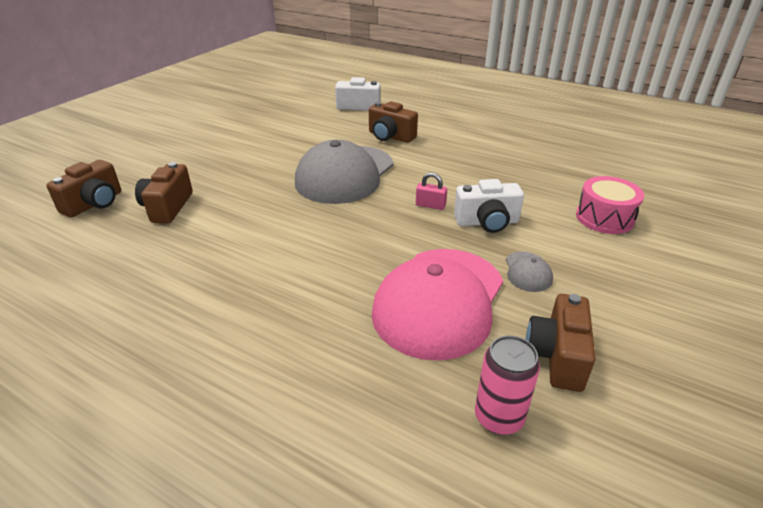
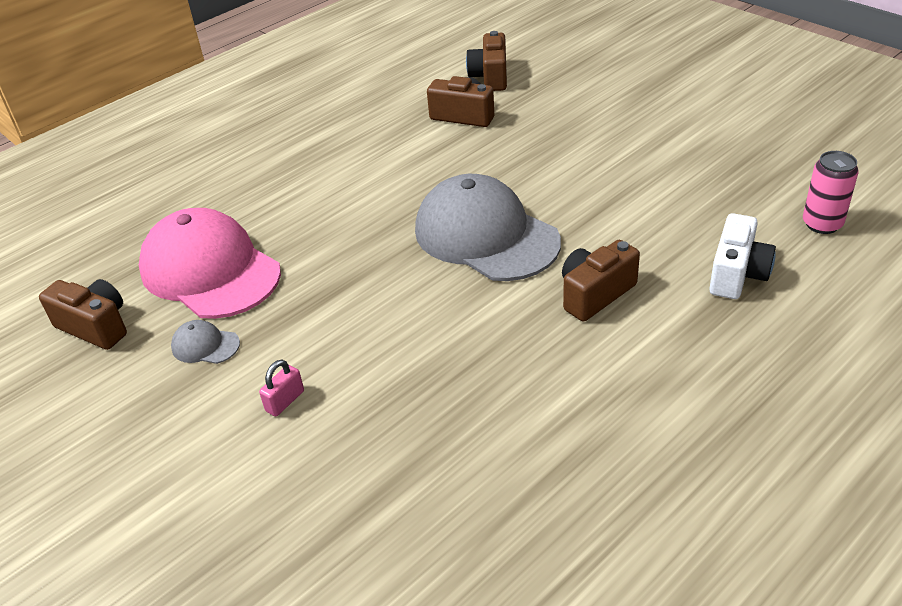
camera: 110 degrees right, 5 degrees up
brown camera [46,160,121,218] -> brown camera turned 45 degrees clockwise [466,31,507,91]
pink padlock [416,172,447,210] -> pink padlock moved to [259,360,304,417]
white camera [454,179,524,233] -> none
pink can [475,335,540,435] -> pink can moved to [803,151,859,234]
pink drum [576,176,644,234] -> none

